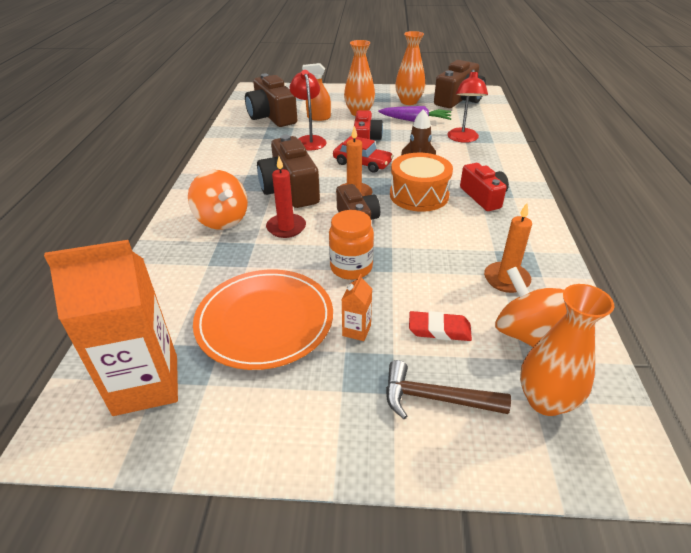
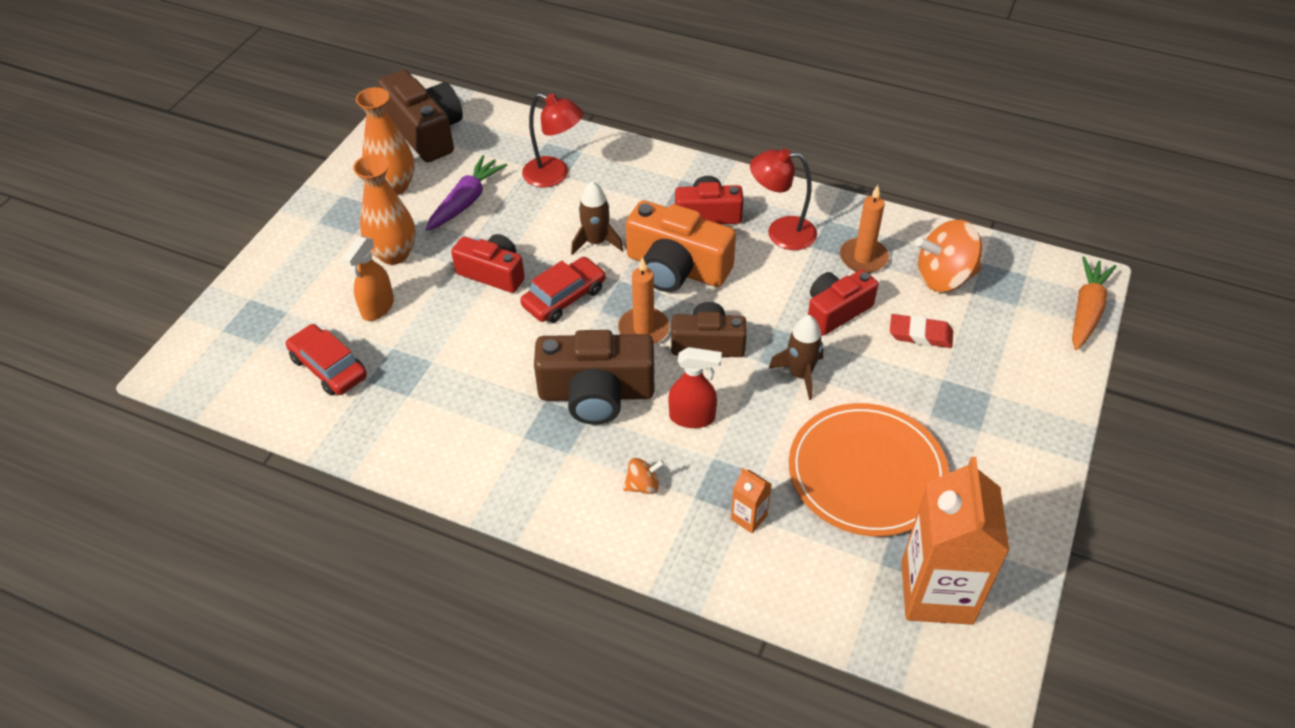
camera: 70 degrees left, 10 degrees up
orange spinning top [188,170,248,230] -> orange spinning top [623,458,664,494], size x0.48
brown camera [245,74,297,127] -> red car [286,324,367,396]
red candle [266,157,306,238] -> red spray bottle [668,347,722,428]
red lamp [290,70,326,151] -> red lamp moved to [750,148,817,250]
orange jar [329,210,374,280] -> brown rocket [768,315,823,400]
orange carton [341,274,372,341] -> orange carton moved to [731,468,772,533]
brown hammer [386,360,511,419] -> none
orange drum [390,153,453,212] -> orange camera [626,200,736,292]
red eraser [409,311,472,341] -> red eraser turned 75 degrees clockwise [890,314,953,348]
orange vase [520,284,615,416] -> none
none -> red camera [808,269,878,336]
none -> orange carrot [1072,257,1117,350]

